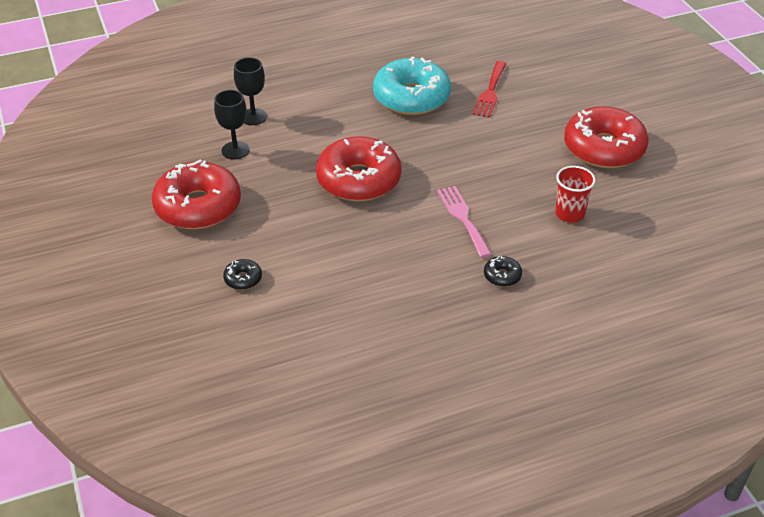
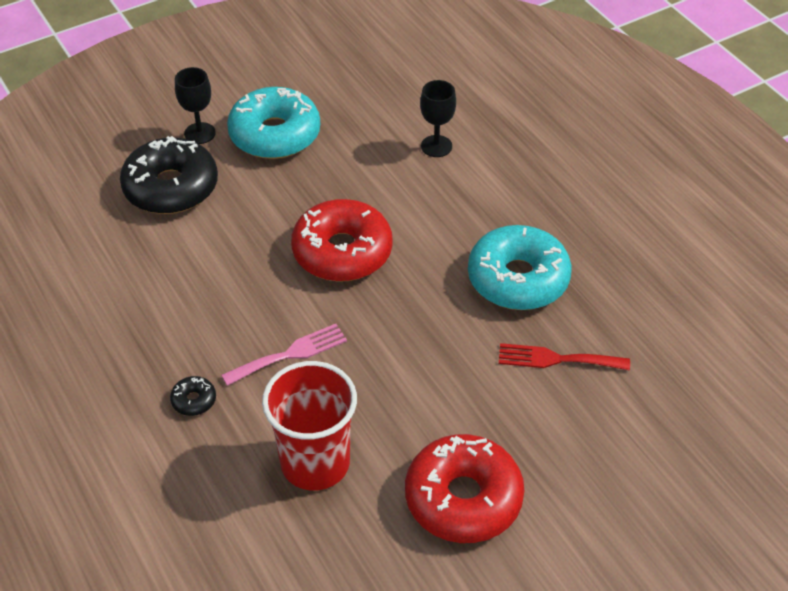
camera: 80 degrees right, 5 degrees up
red donut [152,159,241,229] -> turquoise donut [227,87,320,159]
black goblet [214,90,250,159] -> black goblet moved to [175,67,216,144]
black donut [223,259,262,290] -> black donut [120,136,218,214], size x2.45
red cup [555,166,595,223] -> red cup [262,361,357,491], size x1.79

